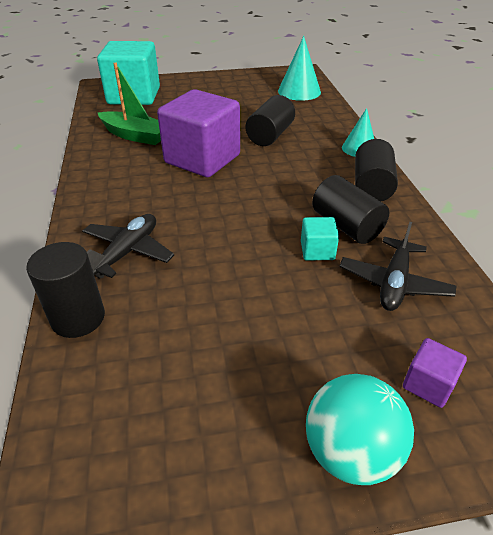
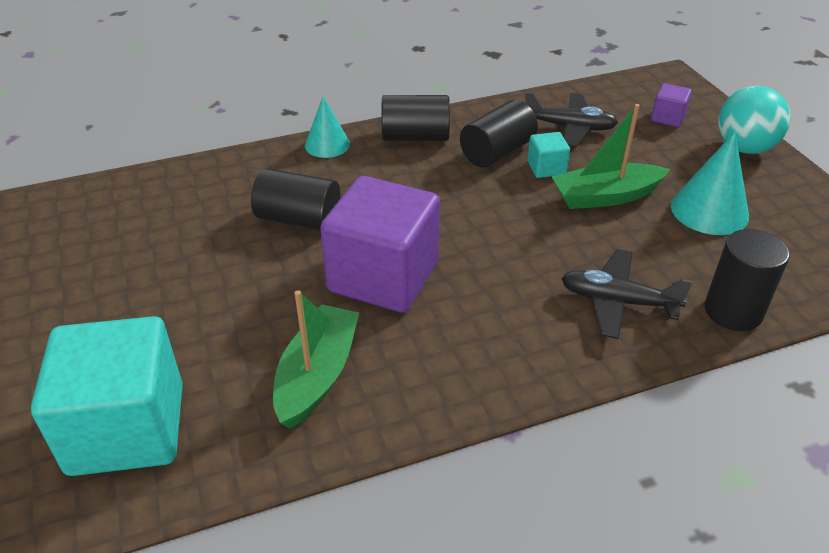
camera: 100 degrees left, 0 degrees up
turquoise cone [278,36,321,101] -> turquoise cone moved to [671,132,749,235]
none -> green boat [552,104,670,209]

